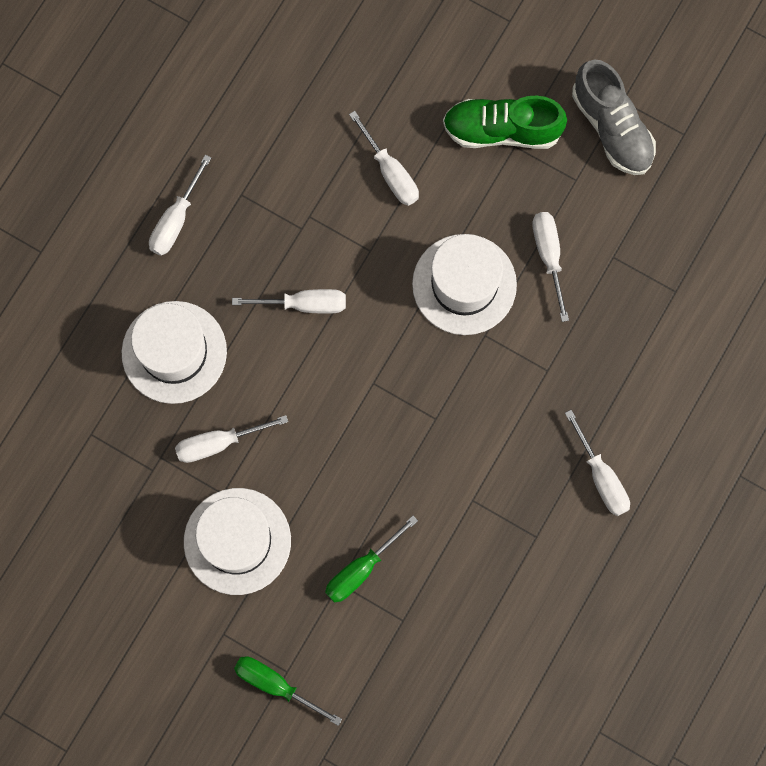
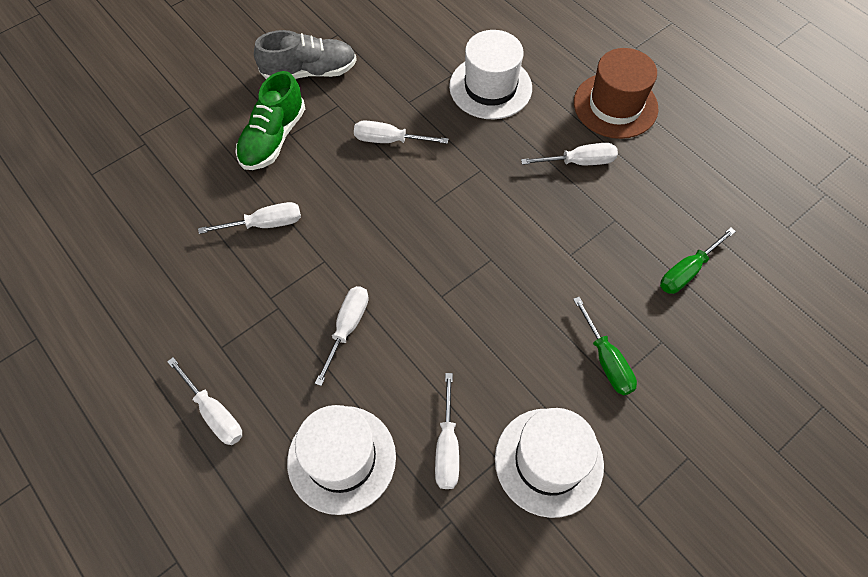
camera: 70 degrees left, 15 degrees down
green screwdriver [234,656,342,726] -> green screwdriver moved to [660,227,736,294]
white hat [412,234,517,335] -> white hat moved to [449,30,532,120]
none -> brown hat [574,48,658,139]

